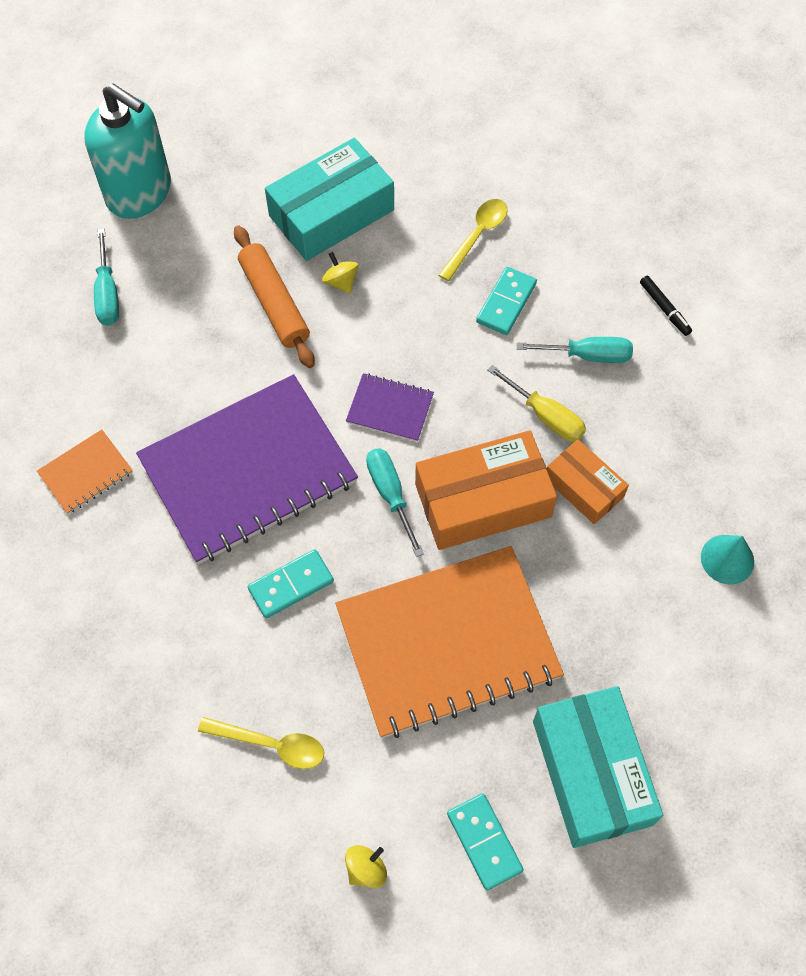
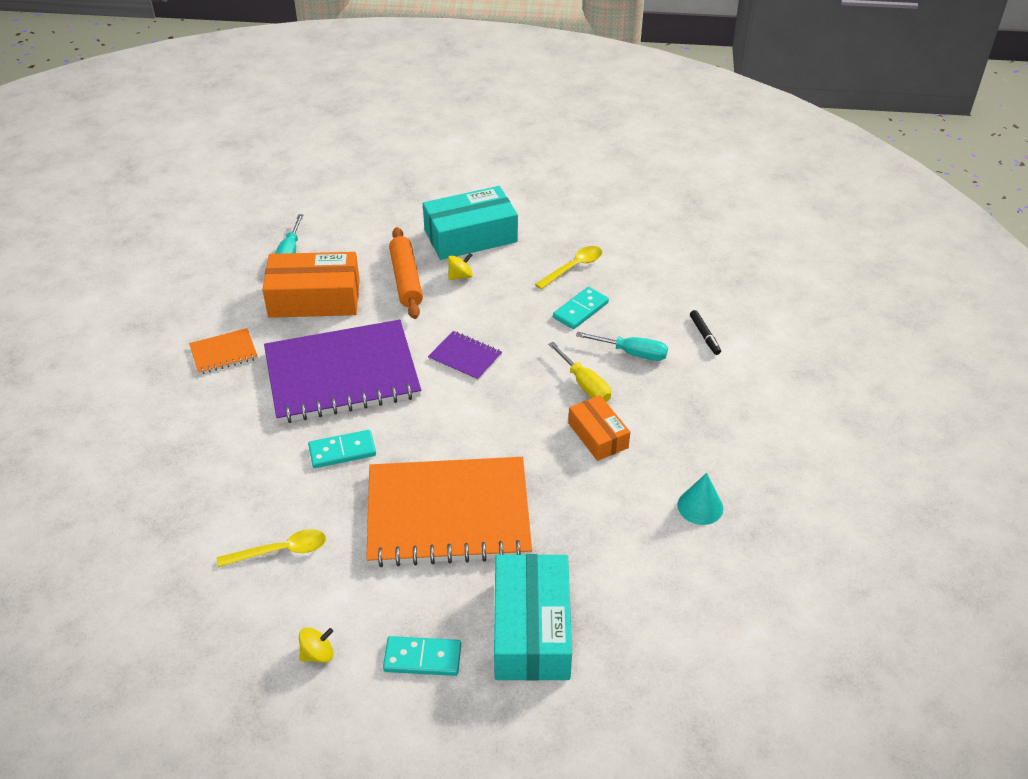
camera: 15 degrees right, 20 degrees down
turquoise soap dispenser [85,83,171,219] -> none
yellow spoon [198,717,324,769] -> yellow spoon turned 45 degrees counterclockwise [217,529,326,567]
yellow spinning top [322,252,358,294] -> yellow spinning top turned 75 degrees clockwise [448,253,473,280]
turquoise screwdriver [366,448,424,557] -> none
orange box [415,430,557,550] -> orange box moved to [262,252,360,318]
turquoise domino [447,793,524,891] -> turquoise domino turned 75 degrees counterclockwise [383,636,461,676]

